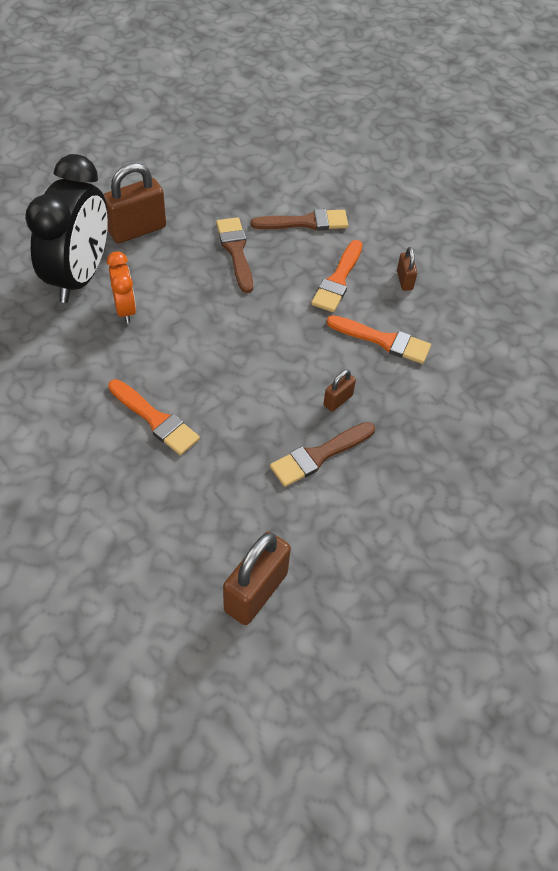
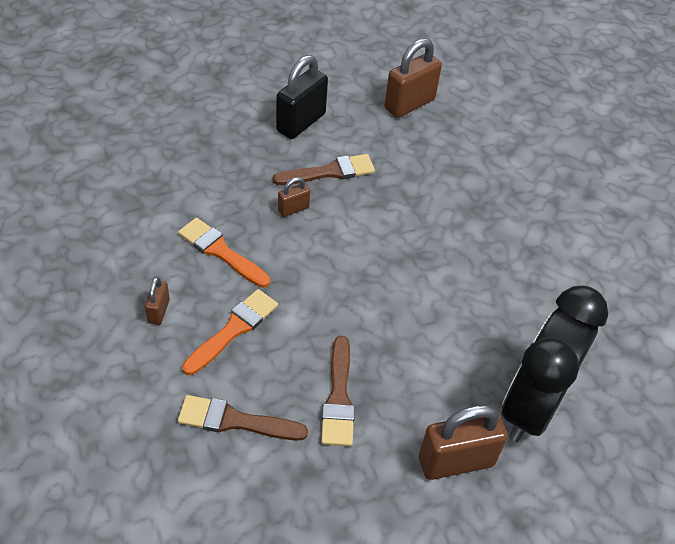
camera: 165 degrees left, 5 degrees down
orange clock [107,251,136,324] -> none
orange brush [108,379,200,455] -> none
none -> black padlock [276,55,328,139]

